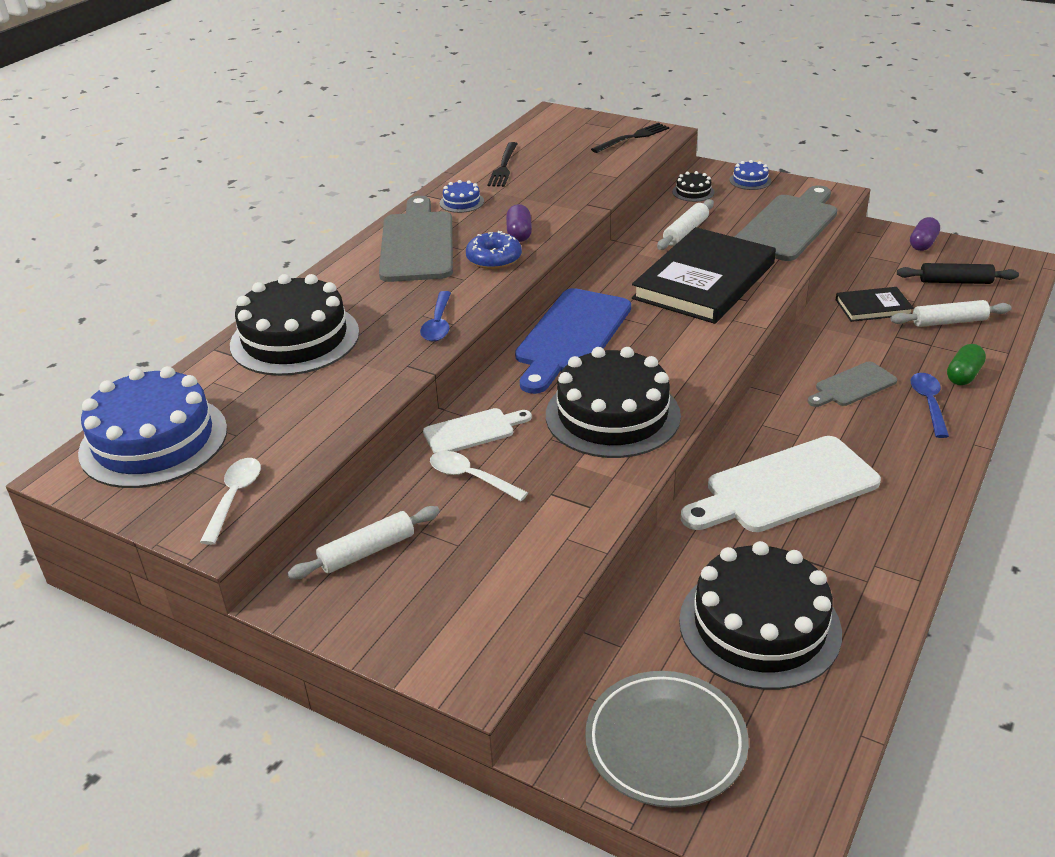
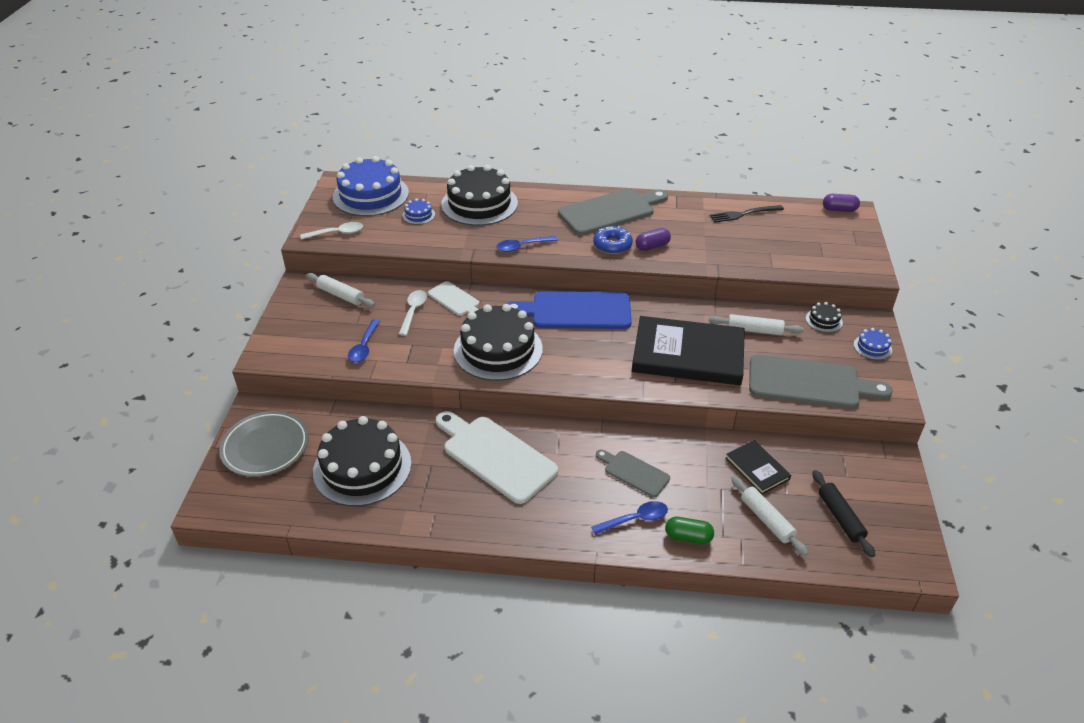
camera: 65 degrees right, 5 degrees up
blue cake [440,180,484,213] -> blue cake moved to [402,198,435,225]
black fork [591,123,669,153] -> none
purple capsule [910,217,940,251] -> purple capsule moved to [823,194,860,212]
none -> blue spoon [348,319,380,363]

